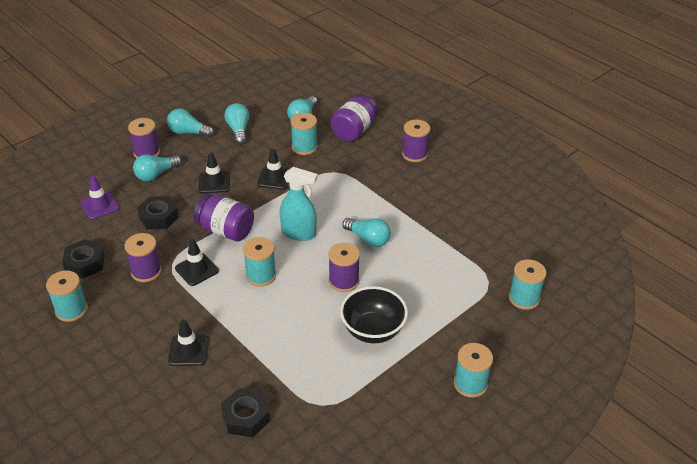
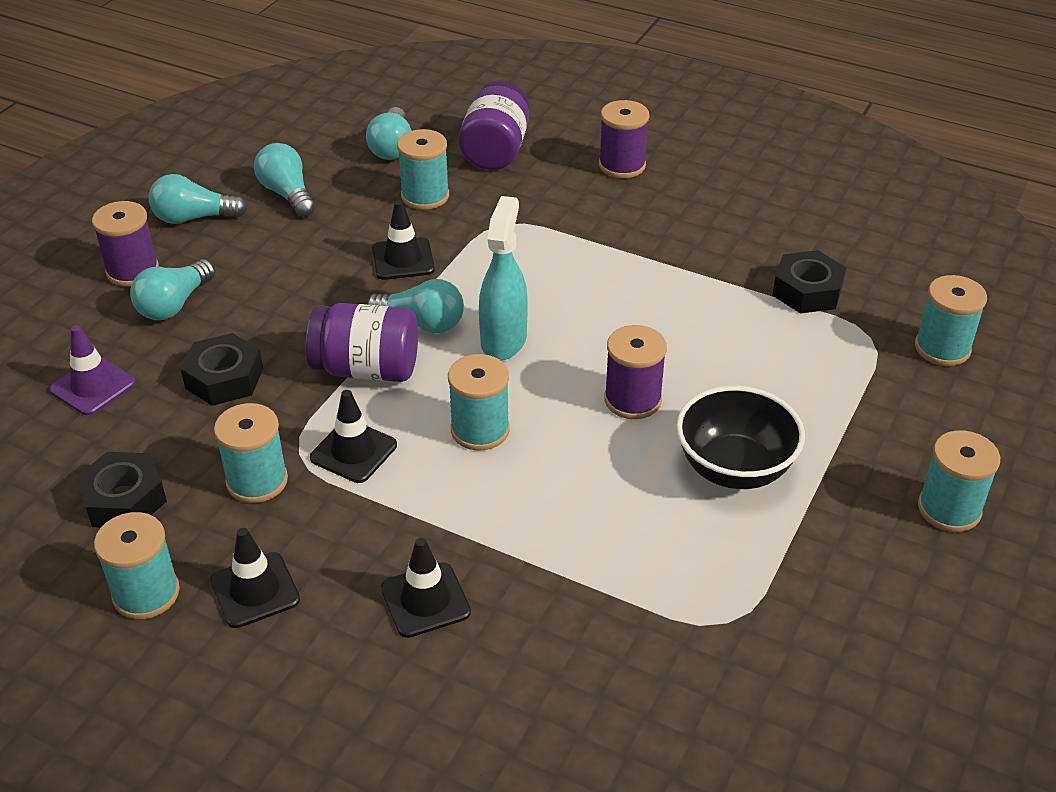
camera: 20 degrees left, 0 degrees up
purple spool [125,233,162,282] -> turquoise spool [214,403,288,503]
black traffic cone [199,153,230,194] -> black traffic cone moved to [210,528,300,628]
black nut [221,388,270,438] -> black nut moved to [772,250,846,313]
turquoise spray bottle [280,167,318,241] -> turquoise spray bottle turned 75 degrees counterclockwise [479,196,528,360]
turquoise light bulb [342,218,391,247] -> turquoise light bulb moved to [366,279,464,333]

